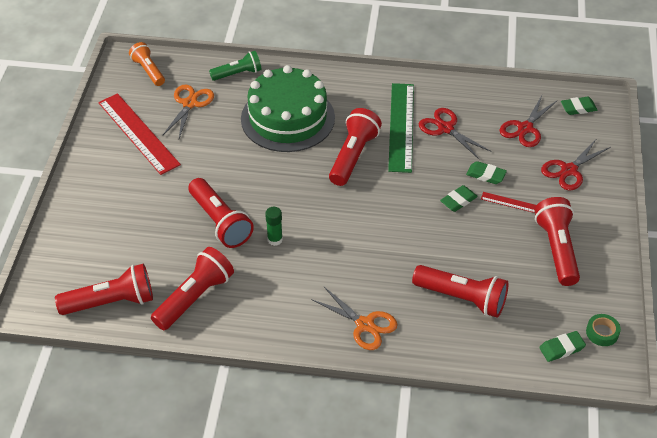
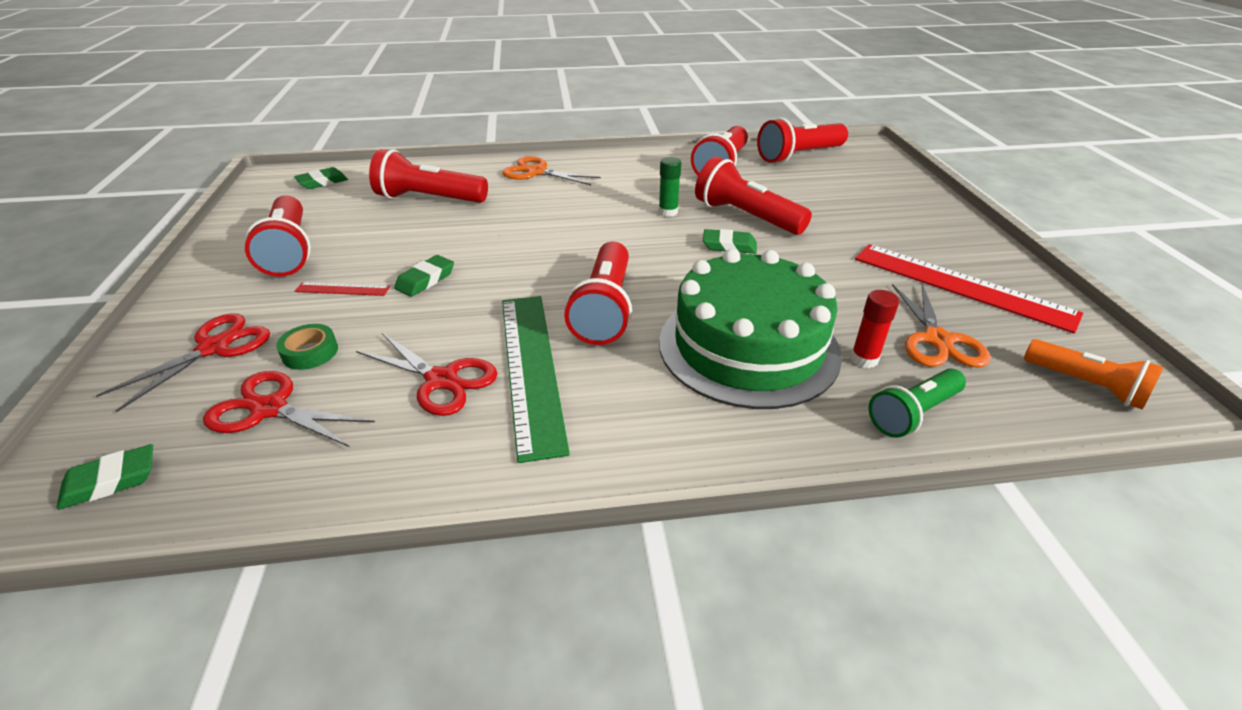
camera: 165 degrees right, 10 degrees down
green eraser [466,161,507,184] -> green eraser moved to [703,229,757,254]
red scissors [500,96,558,147] -> red scissors turned 90 degrees counterclockwise [203,371,375,447]
green tape [586,314,621,346] -> green tape moved to [276,324,338,370]
none -> red glue stick [850,290,899,368]

